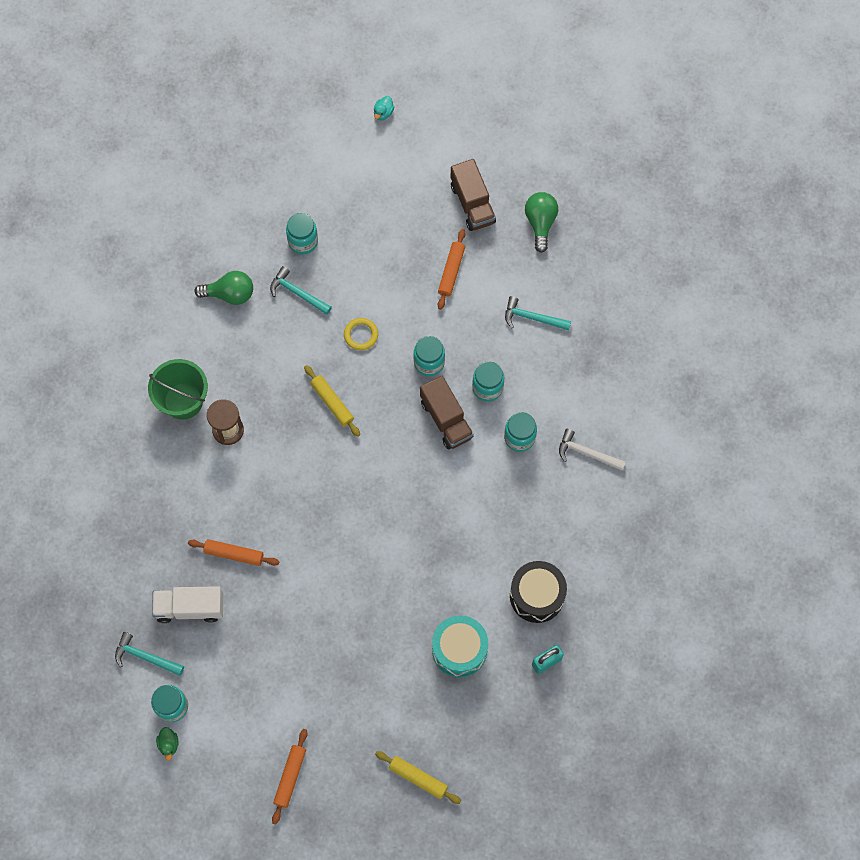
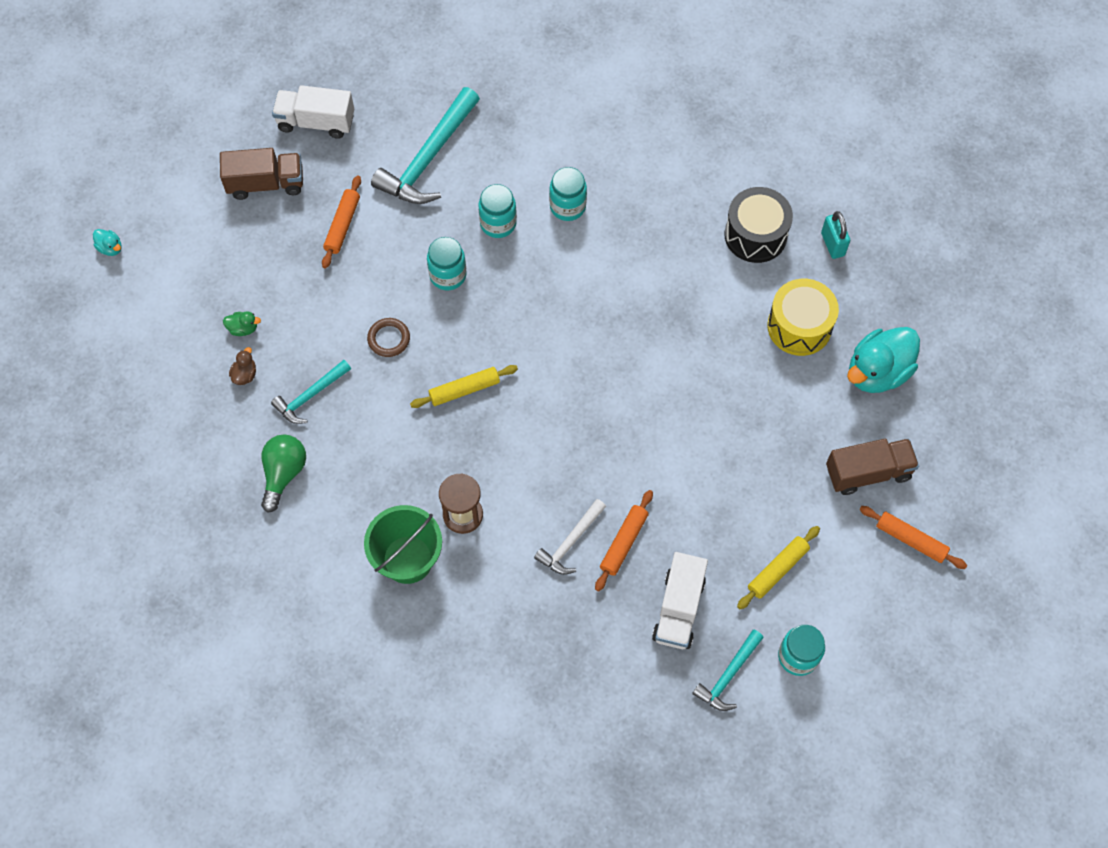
camera: 75 degrees left, 5 degrees down
green duck [156,727,179,760] -> green duck moved to [223,311,261,336]
turquoise jar [286,213,318,254] -> brown duck [229,347,256,385]
yellow ring [344,318,378,350] -> brown ring [367,318,410,357]
yellow rolling pin [375,751,461,804] -> yellow rolling pin moved to [737,526,820,609]
brown truck [420,376,473,450] -> brown truck moved to [826,439,919,495]
turquoise drum [432,615,488,678] -> yellow drum [767,279,839,356]
orange rolling pin [438,229,466,310] -> orange rolling pin turned 75 degrees clockwise [322,175,361,268]
turquoise hammer [505,296,571,330] -> turquoise hammer [371,87,480,204], size x1.80
green light bulb [525,192,558,253] -> white truck [272,85,354,139]
white hammer [559,429,626,471] -> white hammer moved to [534,499,606,575]
none -> turquoise duck [847,327,920,393]

